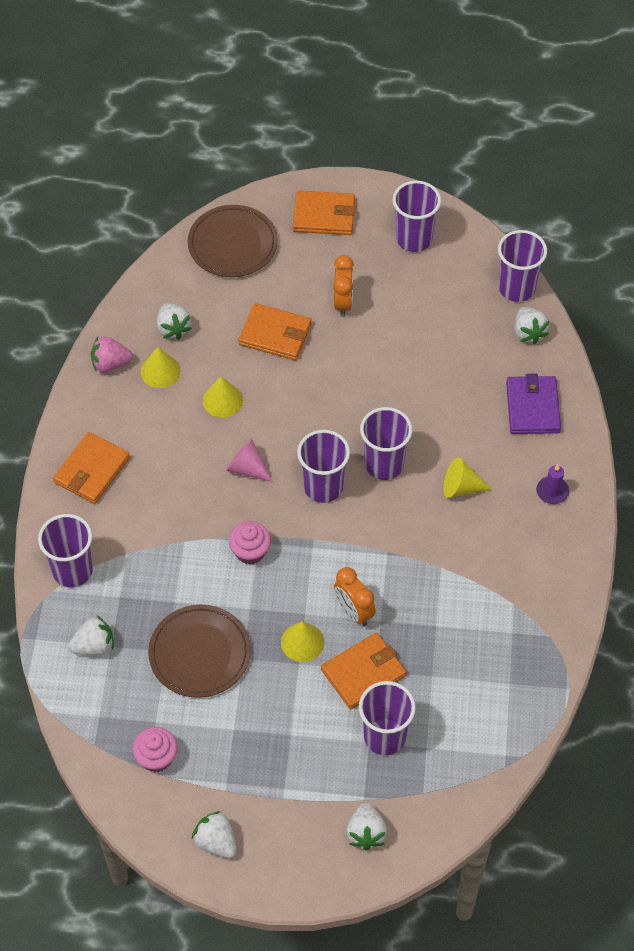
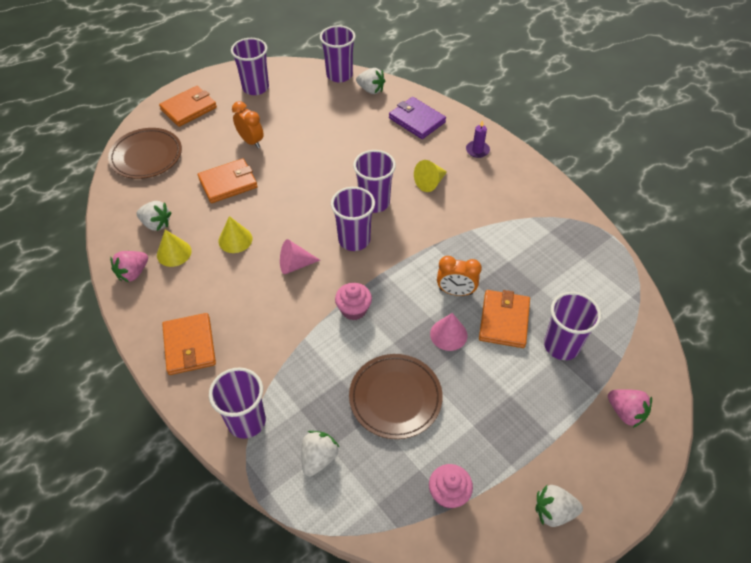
camera: 45 degrees left, 5 degrees down
yellow cone [281,621,324,662] -> pink cone [430,313,467,351]
white strawberry [346,802,388,851] -> pink strawberry [608,389,652,428]

